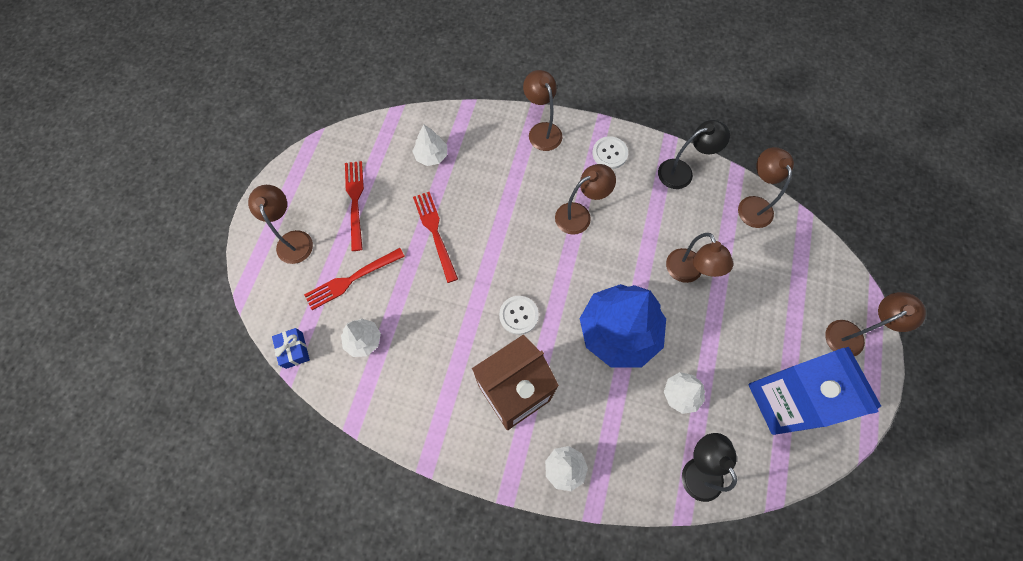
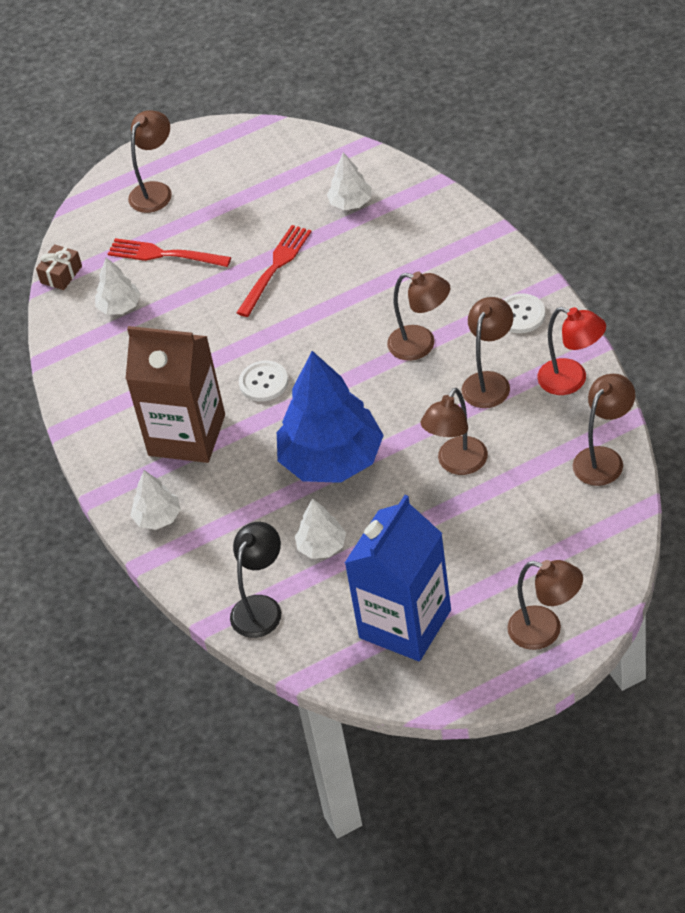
camera: 55 degrees right, 20 degrees down
blue gift [272,328,310,369] -> brown gift [36,244,82,290]
red fork [345,161,364,251] -> none
brown lamp [523,70,562,151] -> brown lamp moved to [462,297,513,408]
black lamp [658,120,730,189] -> red lamp [537,307,606,395]

